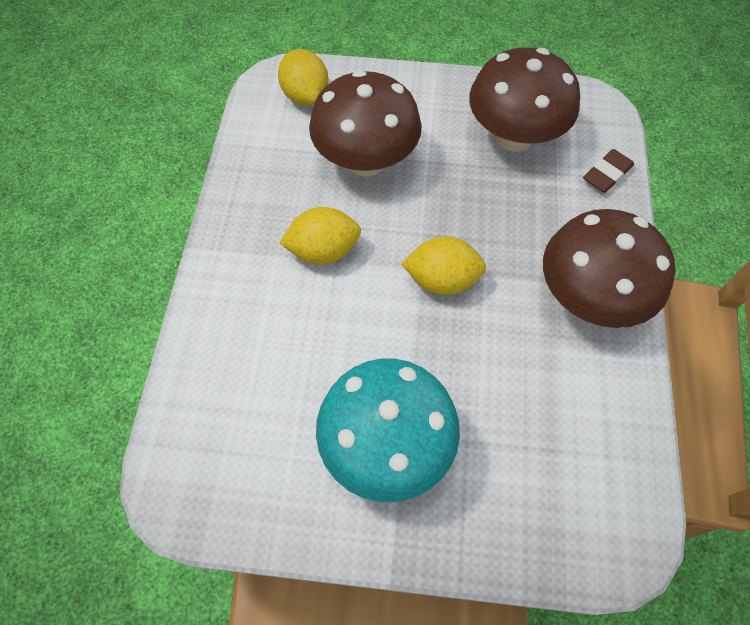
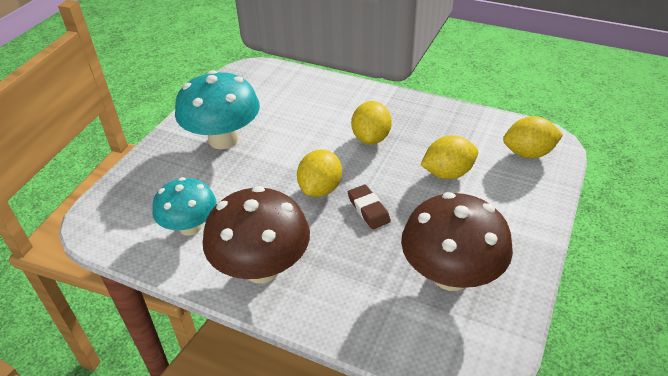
camera: 110 degrees right, 20 degrees down
brown mushroom [309,70,422,176] -> yellow lemon [420,135,478,179]
brown eraser [583,149,634,193] -> brown eraser moved to [348,185,391,229]
none -> turquoise mushroom [152,177,217,236]

